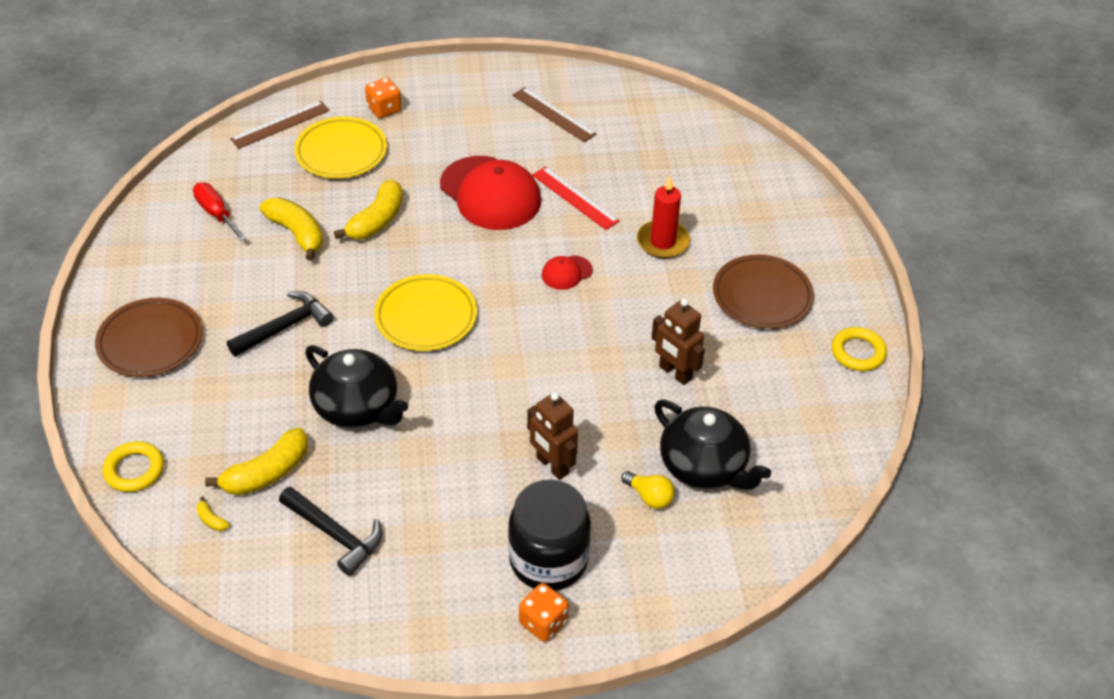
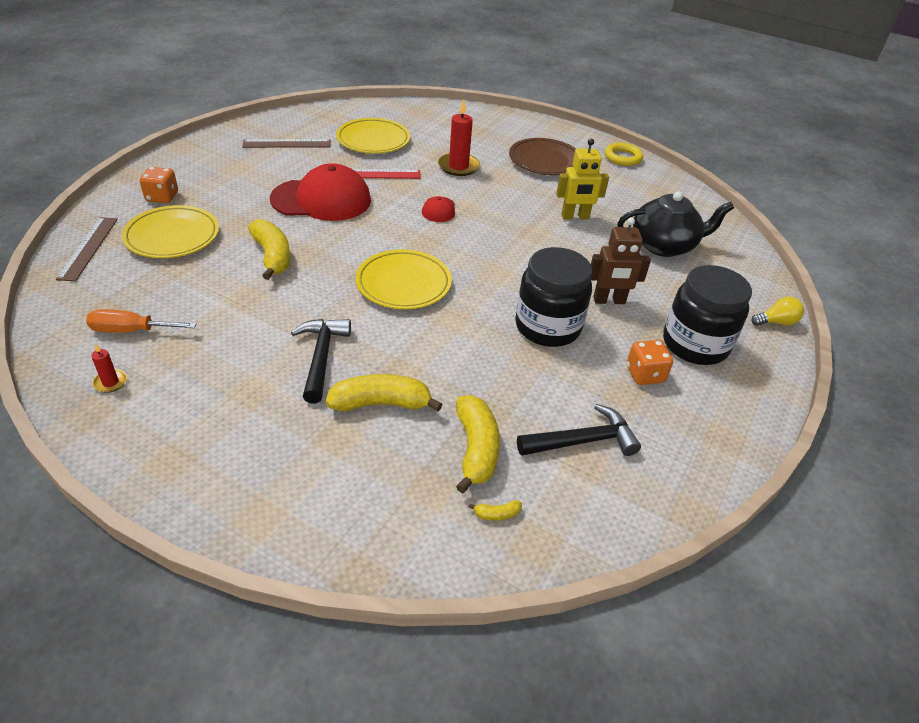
camera: 55 degrees left, 5 degrees down
brown plate [95,298,203,377] -> none
yellow ring [103,441,164,492] -> none
red screwdriver [193,182,247,241] -> orange screwdriver [86,309,197,333]
yellow banana [259,197,323,261] -> yellow banana moved to [326,374,443,411]
black teapot [305,345,408,428] -> none
orange dice [519,583,569,642] -> orange dice moved to [627,340,673,385]
yellow light bulb [621,471,675,509] -> yellow light bulb moved to [751,297,804,326]
brown robot [651,298,705,385] -> yellow robot [556,139,609,220]
none -> red candle [91,343,127,393]
none -> yellow plate [336,118,410,154]
none -> black jar [515,247,592,347]

